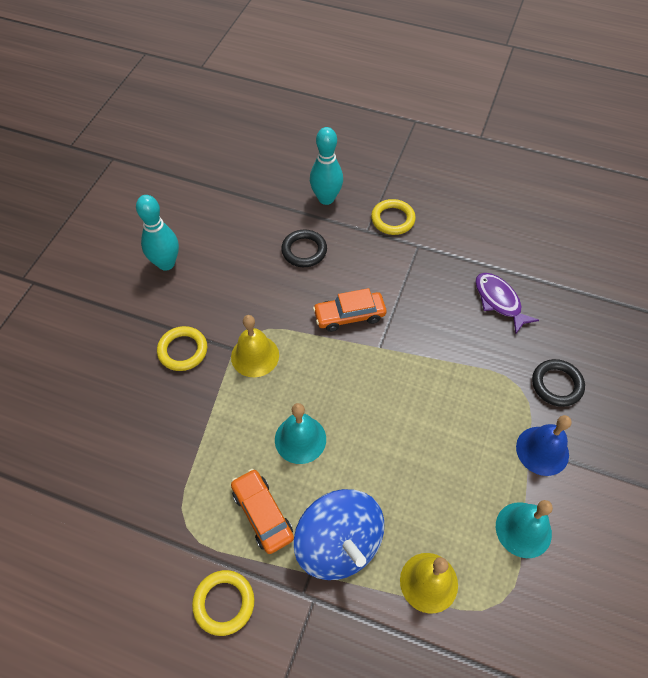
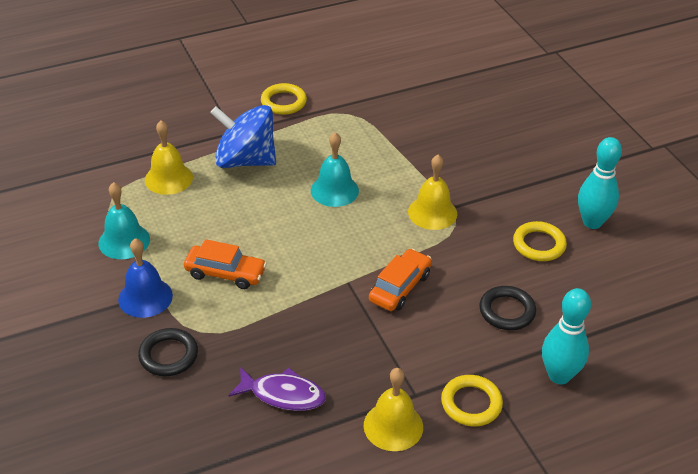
camera: 135 degrees right, 15 degrees down
yellow ring [157,326,207,371] -> yellow ring moved to [513,221,567,261]
orange car [231,469,294,554] -> orange car moved to [184,239,267,289]
none -> yellow bell [364,368,423,451]

